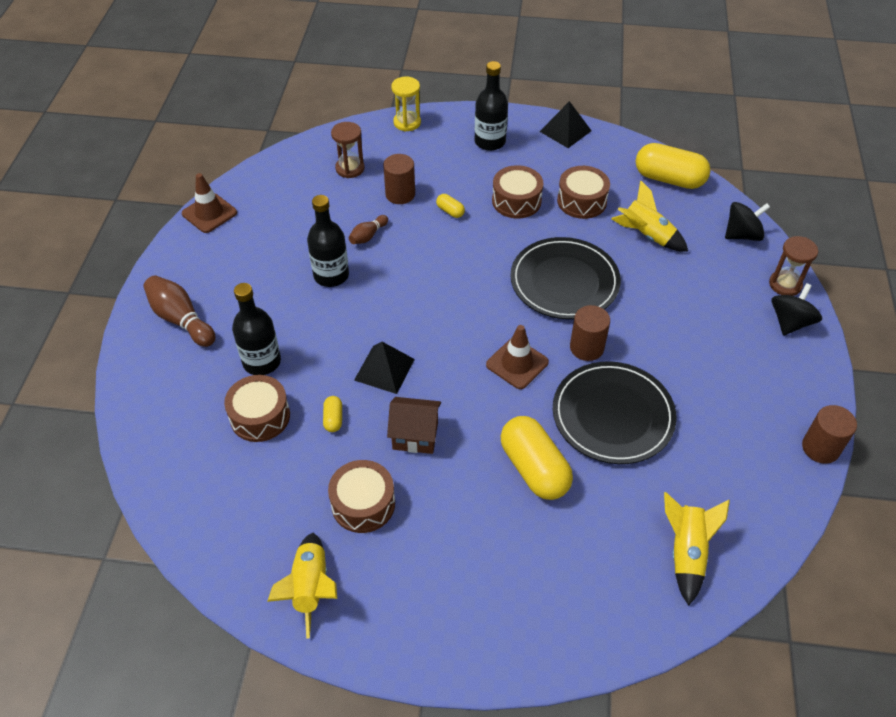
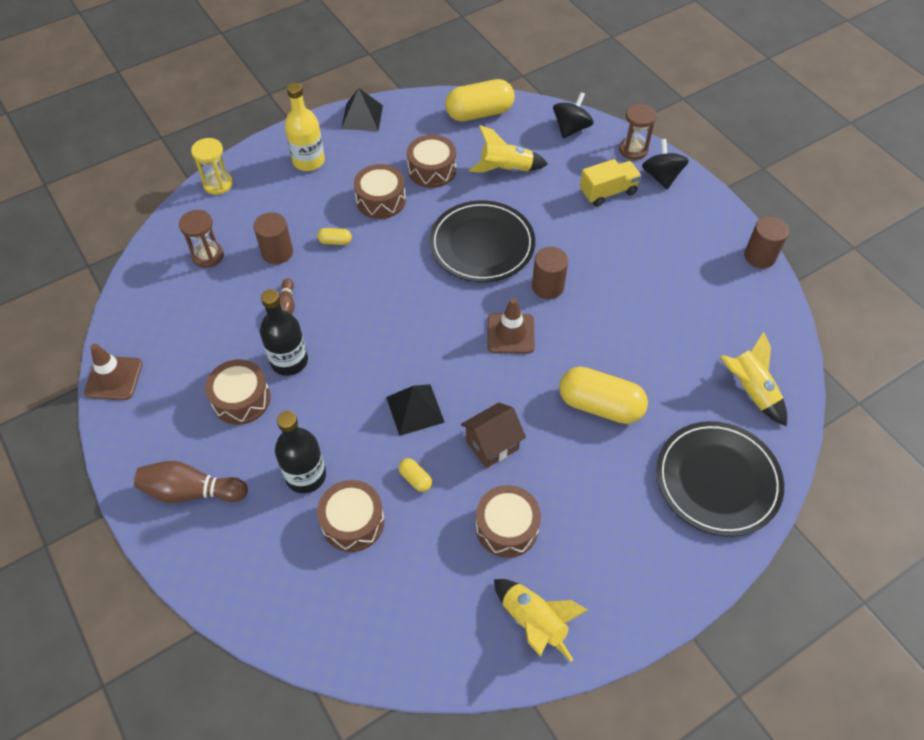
camera: 40 degrees left, 5 degrees up
black bottle [475,61,508,151] -> yellow bottle [285,83,325,171]
black plate [553,361,677,464] -> black plate moved to [656,421,784,537]
none -> brown drum [205,359,271,425]
none -> yellow truck [580,159,641,206]

